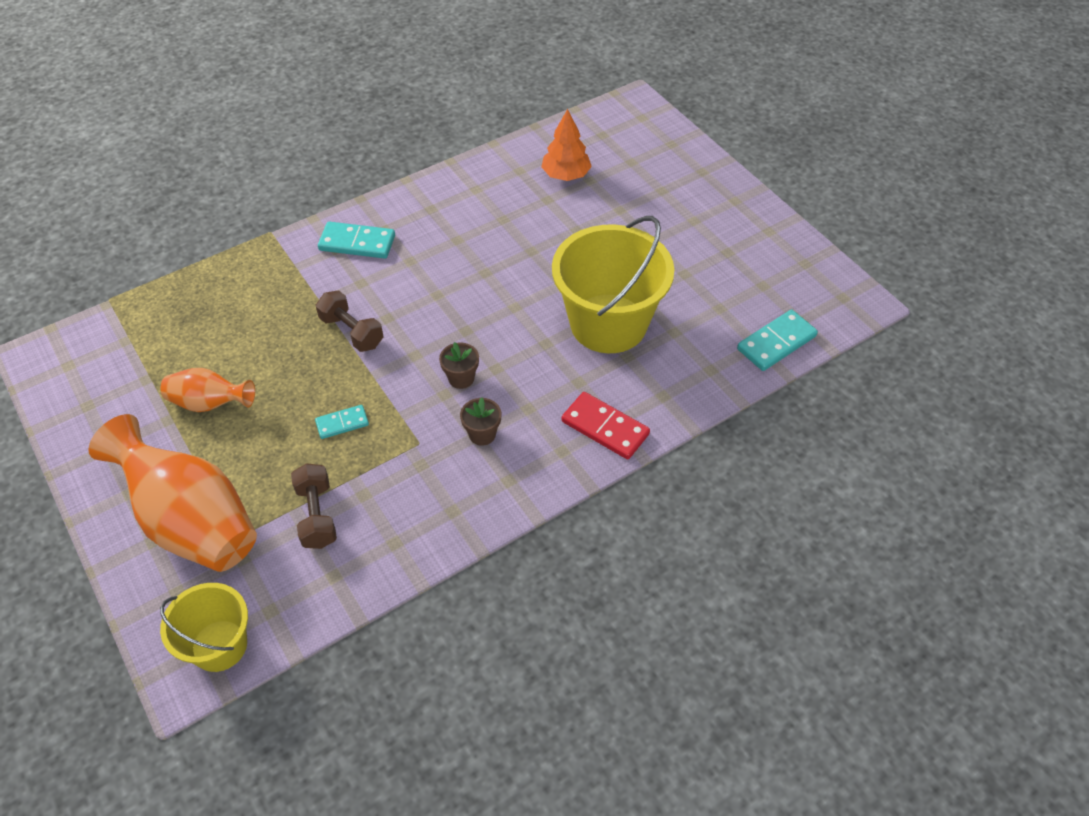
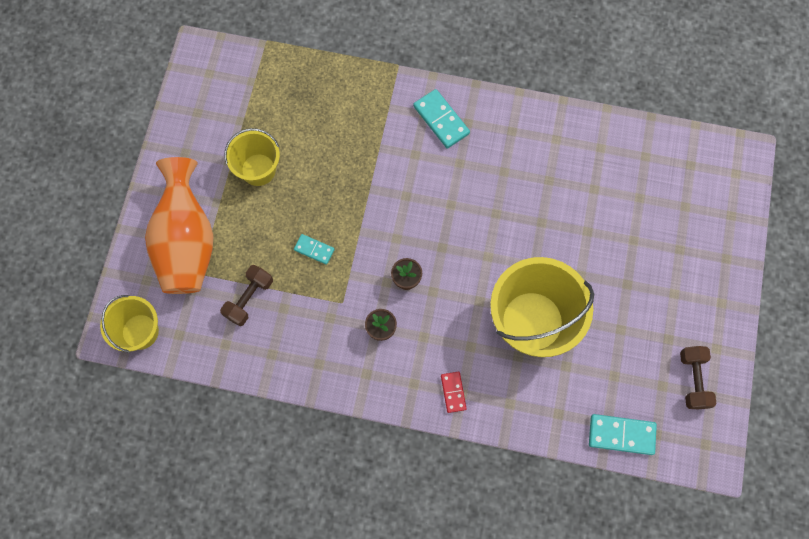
camera: 45 degrees right, 20 degrees up
orange vase [160,368,255,412] -> yellow bucket [224,128,280,186]
brown dumbbell [316,291,383,352] -> brown dumbbell moved to [680,346,717,409]
orange tree [541,109,592,181] -> none
red domino [562,392,650,459] -> red domino [441,372,466,413], size x0.61

